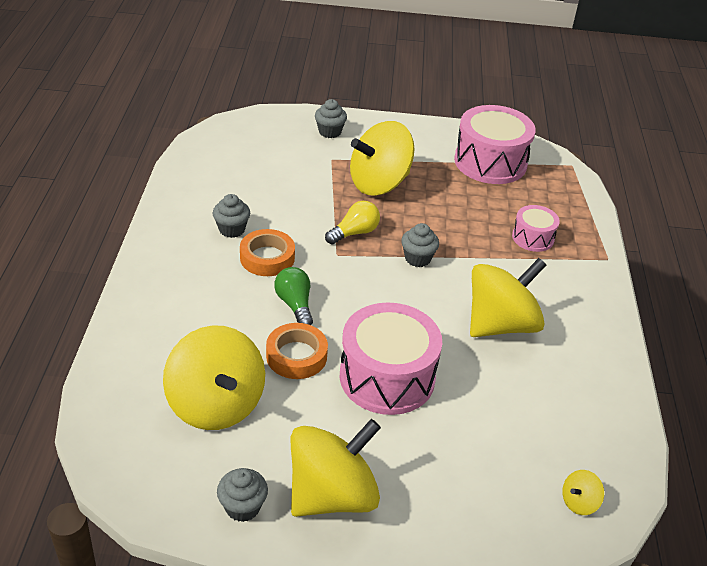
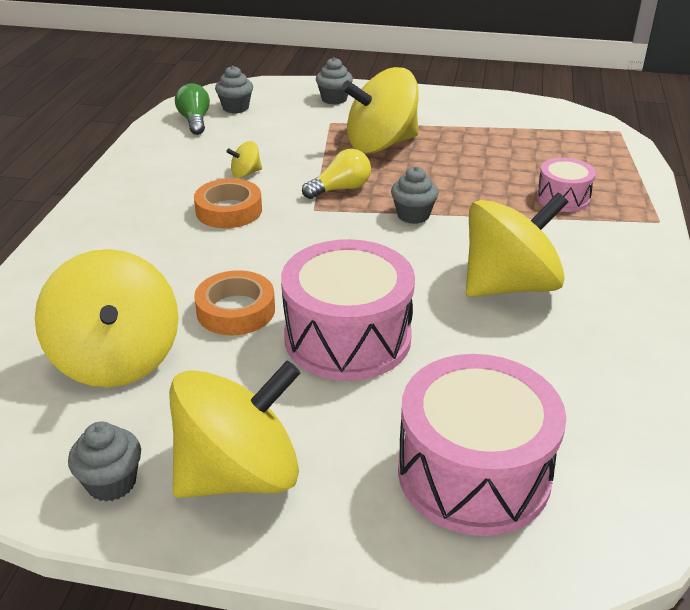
camera: 10 degrees right, 5 degrees down
grey cupcake [213,194,250,238] -> grey cupcake moved to [215,66,253,114]
green light bulb [274,267,313,325] -> green light bulb moved to [175,83,210,135]
pink drum [454,105,536,184] -> pink drum moved to [398,354,566,536]
yellow spinning top [562,470,604,515] -> yellow spinning top moved to [226,141,262,178]

